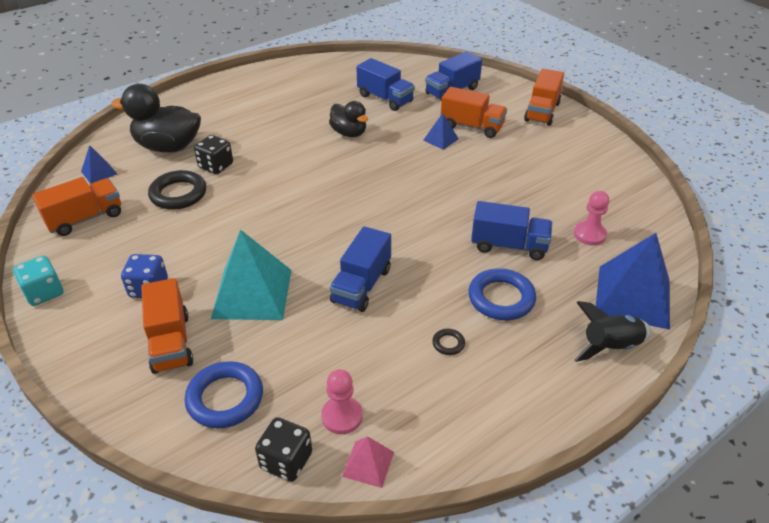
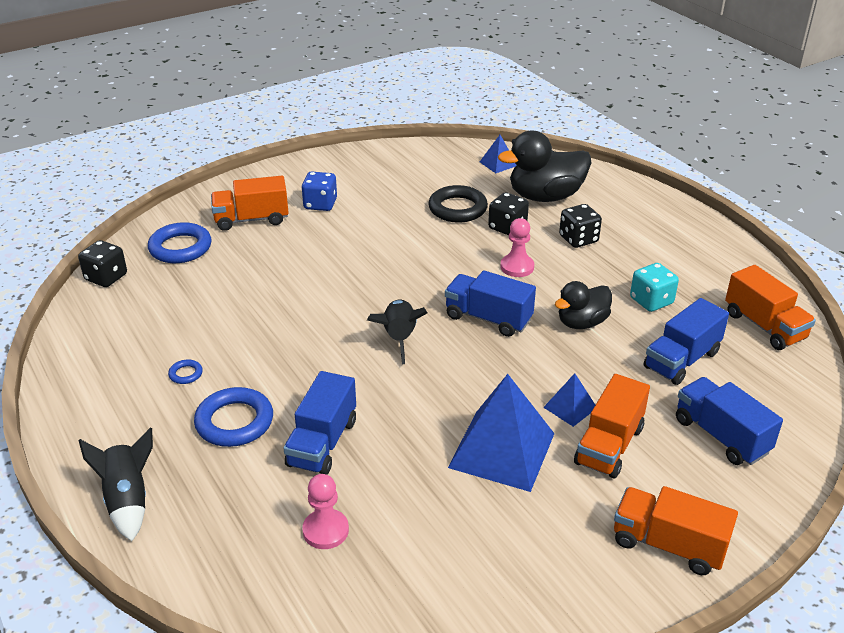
camera: 95 degrees right, 5 degrees down
turquoise dice [13,256,63,306] -> turquoise dice moved to [630,263,679,312]
orange truck [32,177,121,236] -> orange truck moved to [725,265,816,350]
black duck [111,84,201,153] -> black duck turned 120 degrees counterclockwise [498,131,592,202]
turquoise pyramid [211,229,291,320] -> none
pink pawn [321,369,363,434] -> pink pawn moved to [501,218,534,277]
blue truck [329,226,391,312] -> blue truck moved to [445,270,536,337]
pink pyramid [342,436,394,488] -> none
black ring [432,329,465,355] -> blue ring [168,359,203,384]
blue pyramid [596,233,670,330] -> blue pyramid moved to [448,374,555,492]
none -> black rocket [367,300,428,364]
none -> black dice [559,204,602,248]

